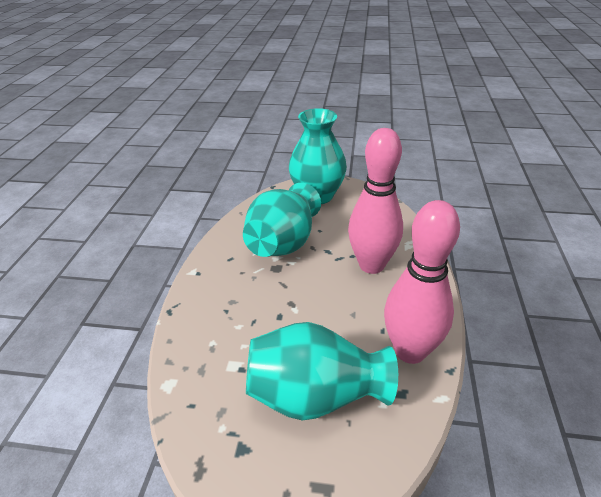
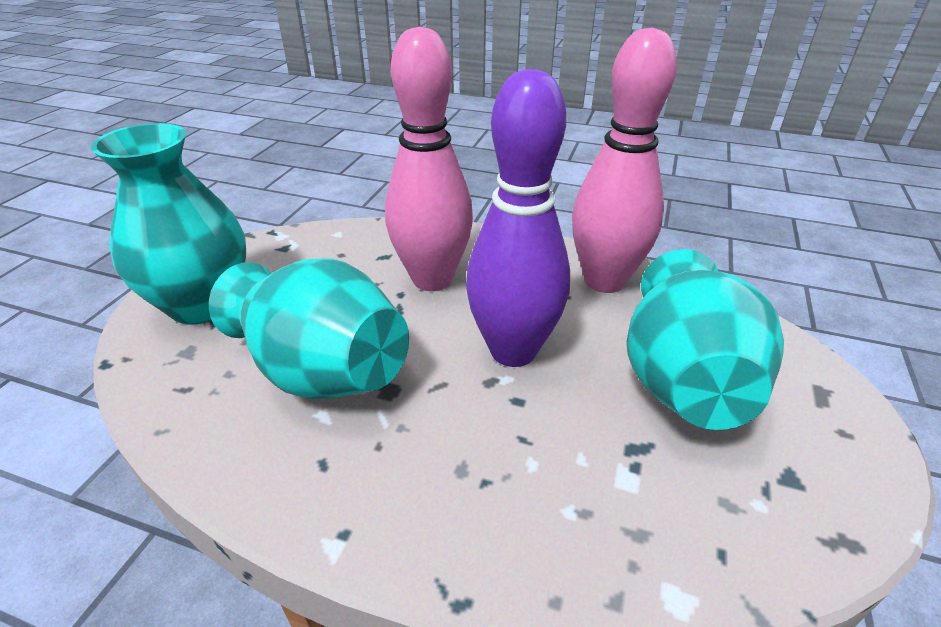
camera: 80 degrees left, 0 degrees up
none -> purple bowling pin [466,69,570,367]

